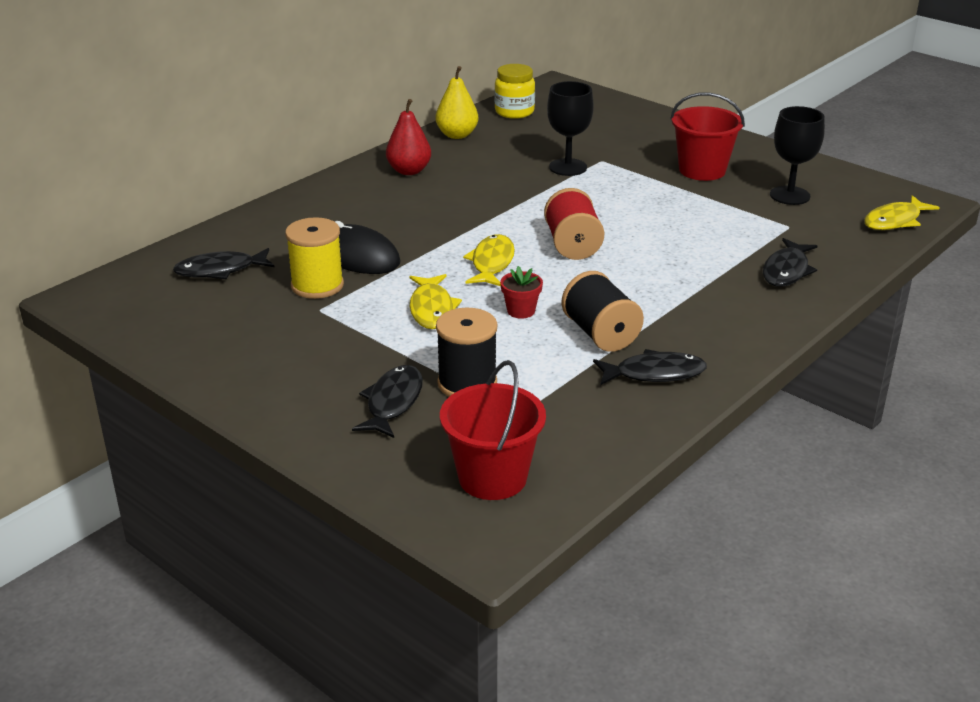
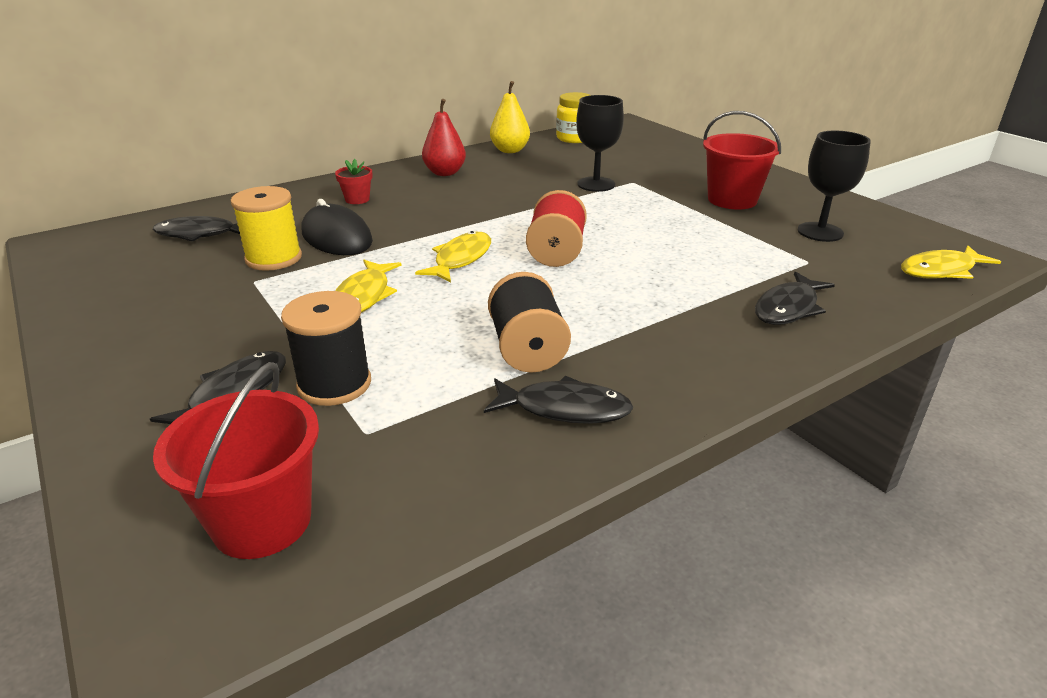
camera: 15 degrees right, 0 degrees up
red flower pot [500,266,543,319] -> red flower pot moved to [335,159,373,204]

